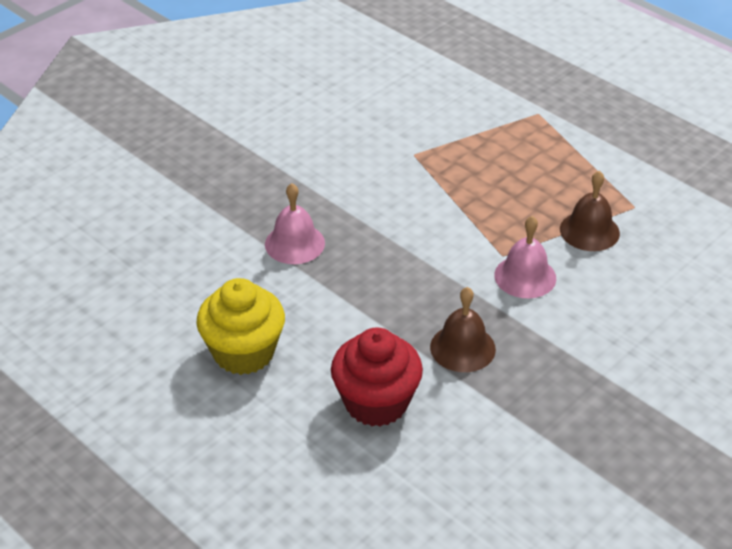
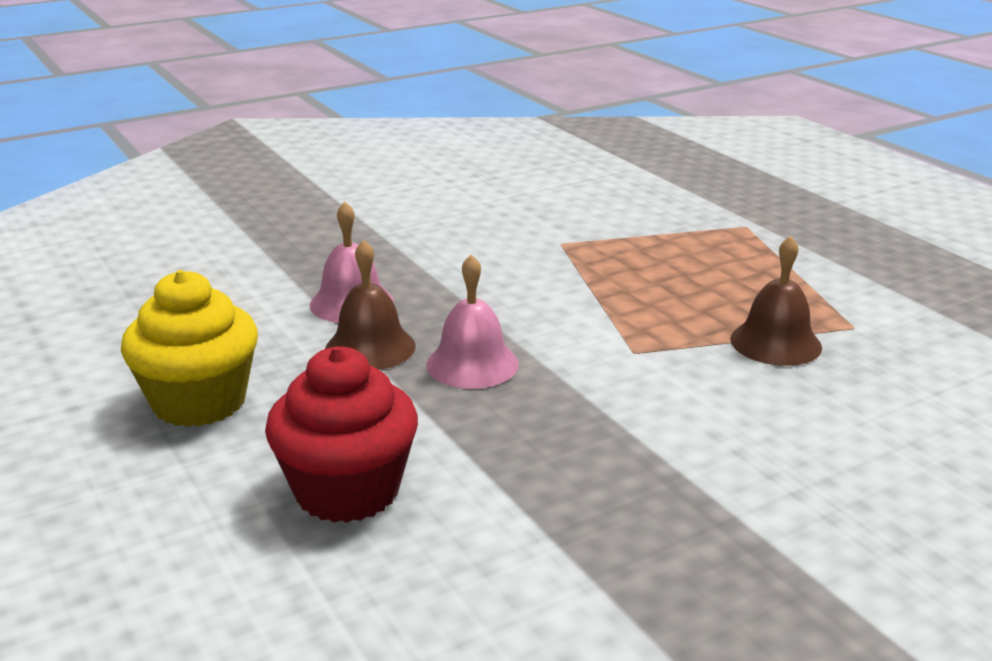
camera: 15 degrees right, 15 degrees down
brown bell [430,287,496,372] -> brown bell moved to [325,240,416,370]
pink bell [494,216,556,298] -> pink bell moved to [426,254,519,389]

